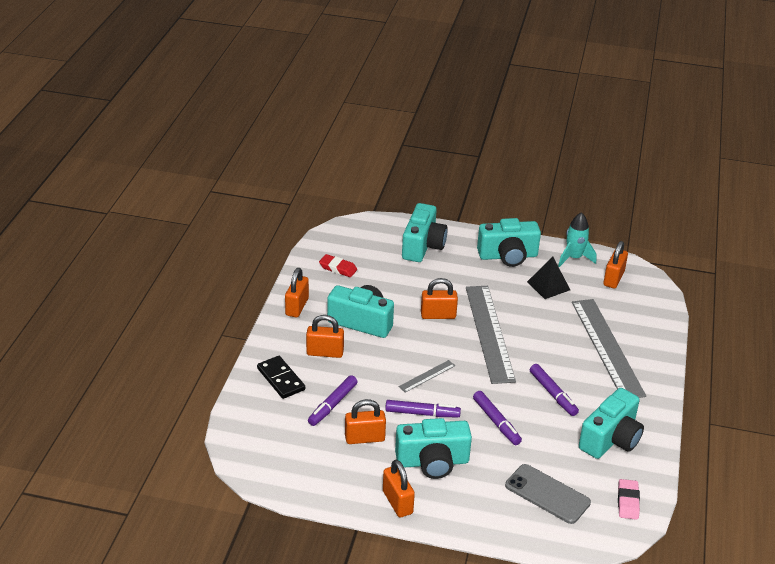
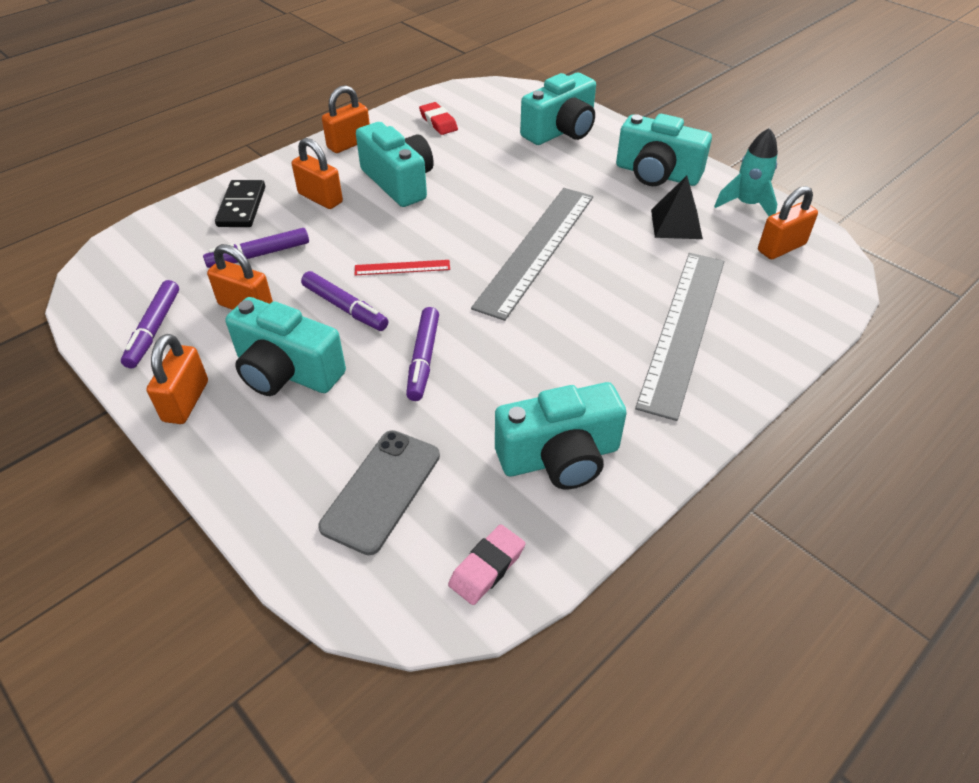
camera: 35 degrees right, 10 degrees up
grey ruler [399,360,455,393] -> red ruler [355,260,450,275]
orange padlock [421,278,458,319] -> none
grey phone [505,464,591,524] -> grey phone turned 45 degrees clockwise [319,430,440,555]
purple marker [530,364,579,416] -> purple marker moved to [121,280,179,368]

